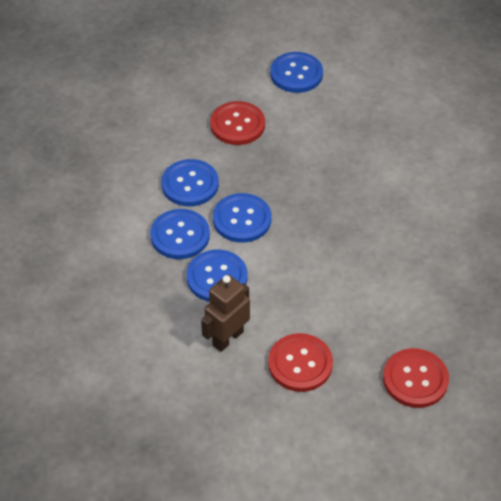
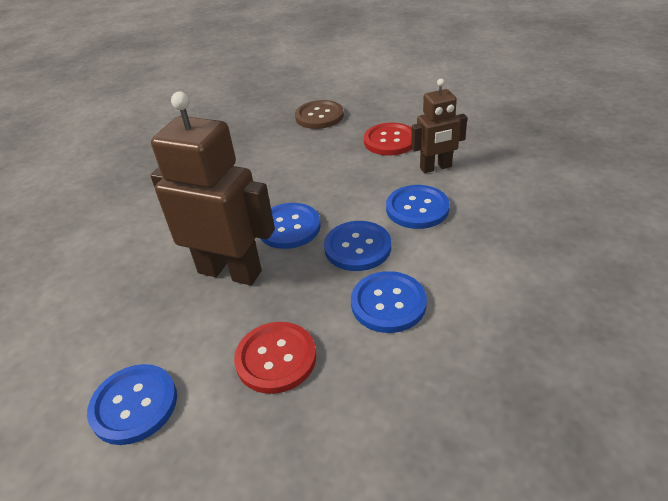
camera: 145 degrees left, 10 degrees down
blue button [150,209,210,259] -> blue button moved to [260,203,321,249]
red button [383,348,449,408] -> brown button [295,100,344,129]
none -> brown robot [150,92,275,285]

